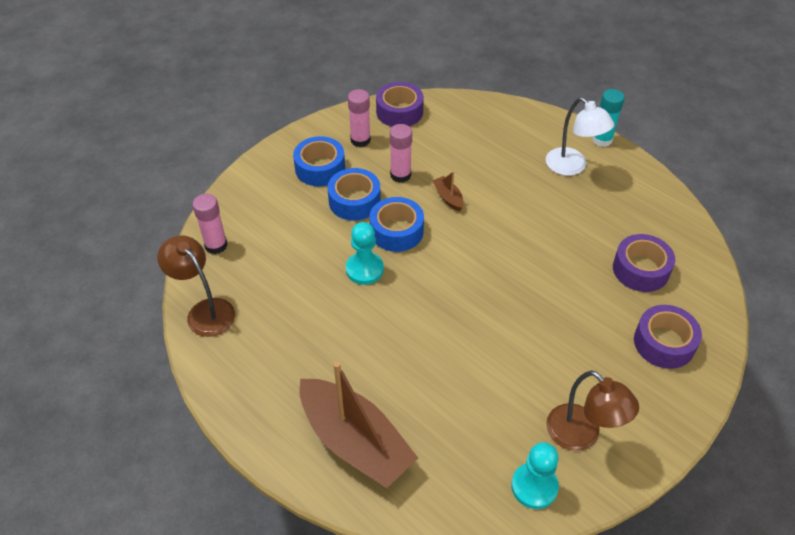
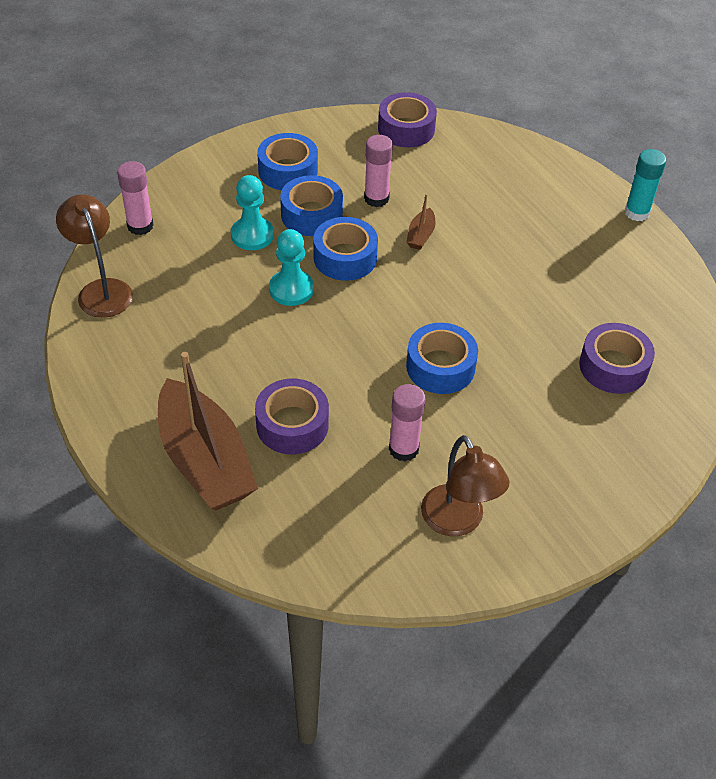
camera: 15 degrees right, 0 degrees up
pink glue stick [348,89,371,147] -> pink glue stick moved to [389,384,426,461]
brown boat [432,171,464,211] -> brown boat turned 150 degrees counterclockwise [407,193,435,250]
turquoise pawn [511,442,559,509] -> turquoise pawn moved to [231,175,274,250]
white lamp [546,97,614,176] -> none
purple tape [634,305,702,369] -> purple tape moved to [255,379,329,454]
none -> blue tape [406,323,478,394]

